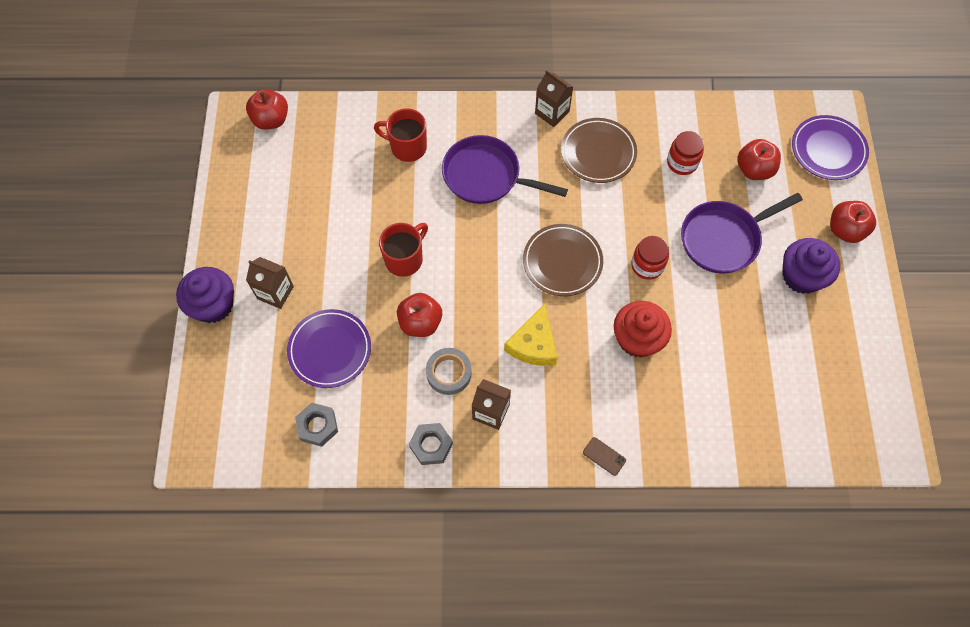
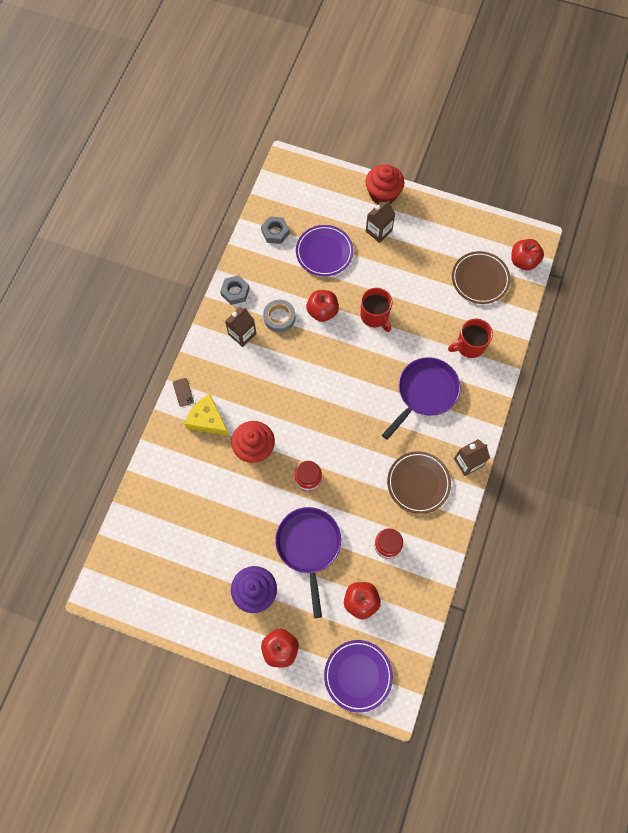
camera: 110 degrees right, 5 degrees up
purple cupcake [176,267,234,323] -> red cupcake [365,165,404,204]
red mug [374,108,427,162] -> red mug turned 150 degrees counterclockwise [448,319,493,358]
yellow cheese [504,304,557,366] -> yellow cheese moved to [184,394,229,436]
brown plate [523,224,603,296] -> brown plate moved to [452,251,511,304]
brown phone [583,437,626,476] -> brown phone turned 75 degrees counterclockwise [173,378,194,407]

